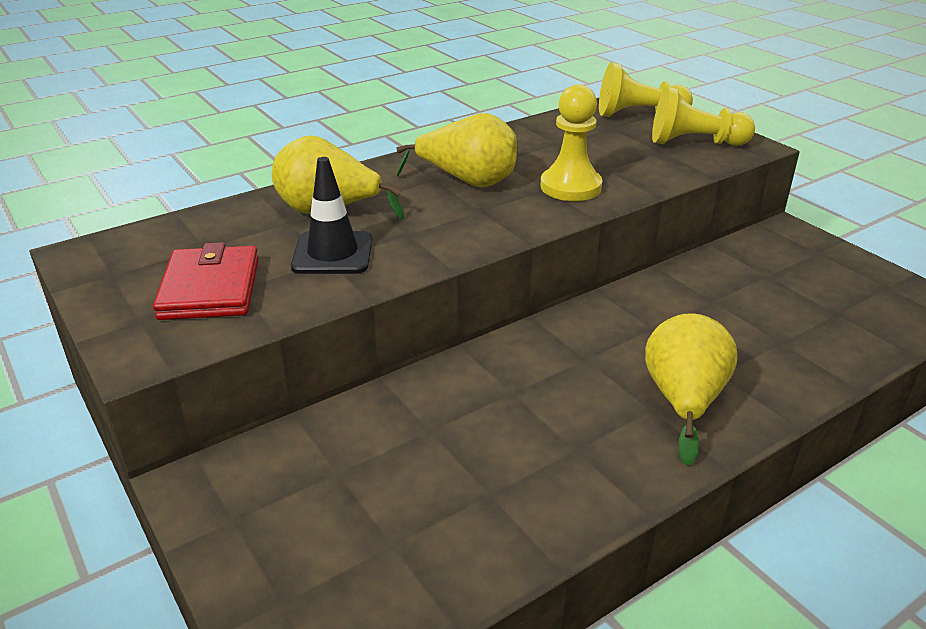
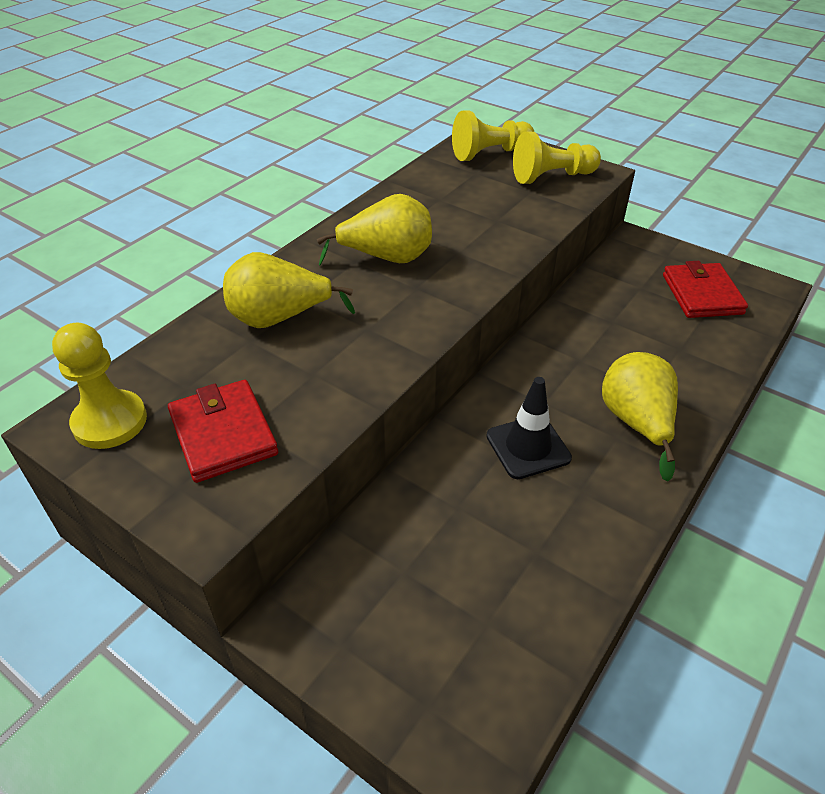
camera: 20 degrees left, 10 degrees up
black traffic cone [291,157,373,274] -> black traffic cone moved to [486,377,572,479]
yellow pawn [540,84,602,201] -> yellow pawn moved to [52,323,147,449]
none -> red wallet [663,261,748,318]

